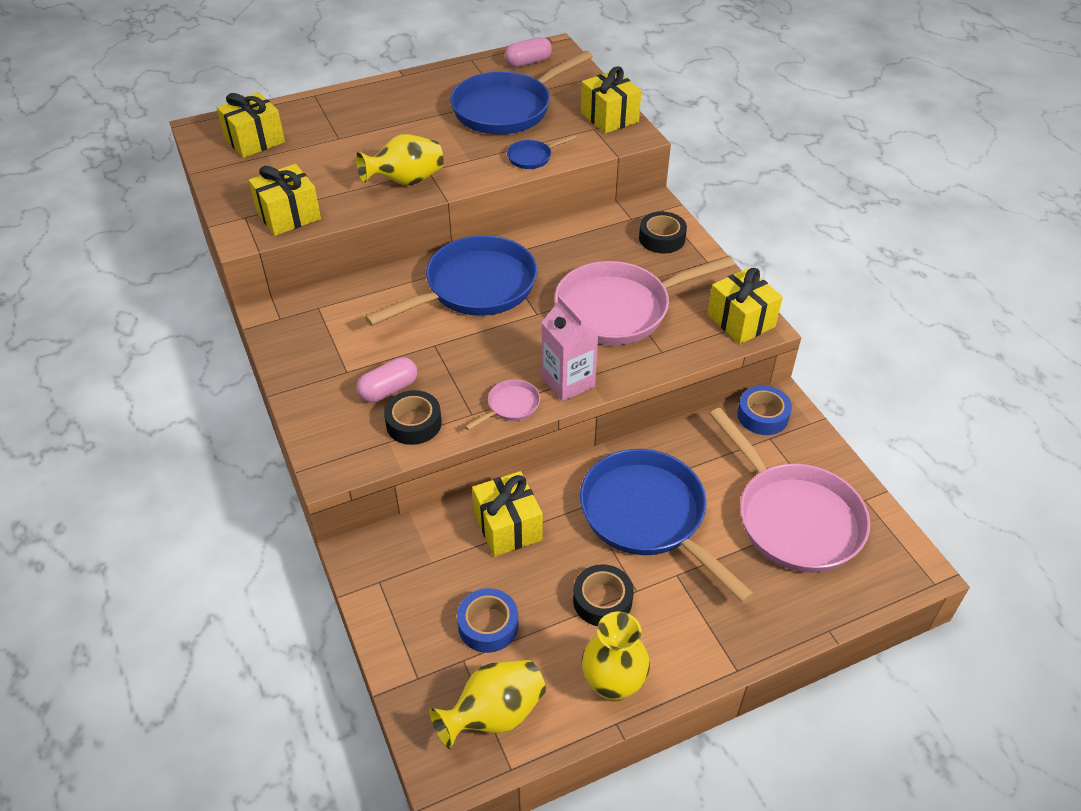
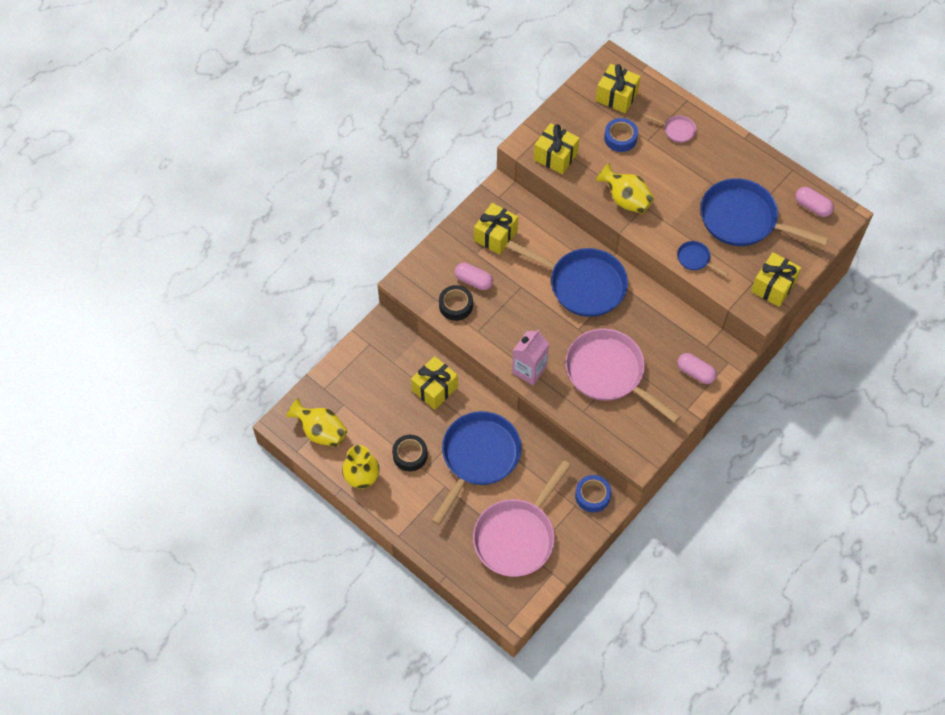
camera: 65 degrees right, 15 degrees up
blue tape [457,588,518,653] -> blue tape moved to [604,118,638,152]
pink pan [465,379,540,430] -> pink pan moved to [645,115,696,143]
black tape [639,212,687,254] -> pink capsule [677,353,717,384]
yellow gift [707,268,783,344] -> yellow gift moved to [474,203,518,255]

